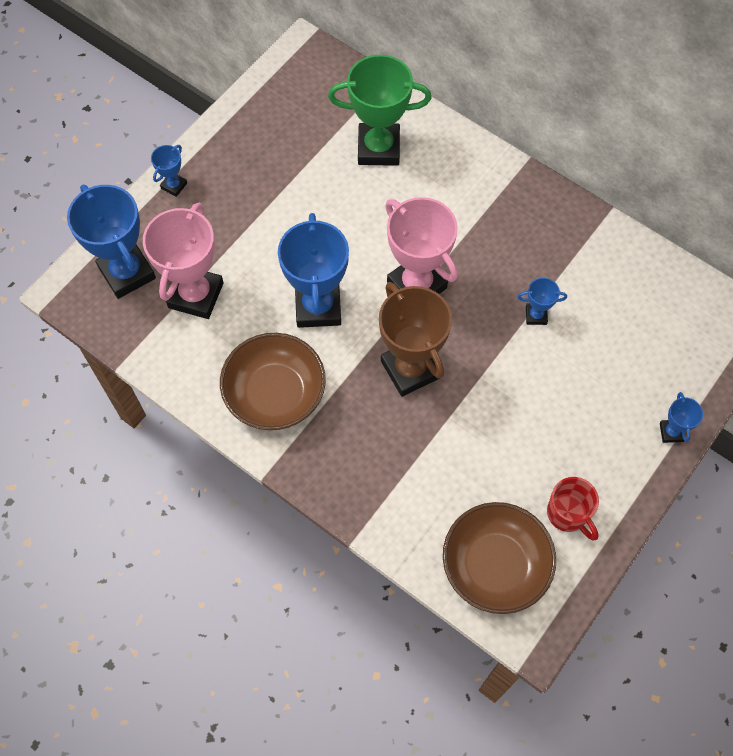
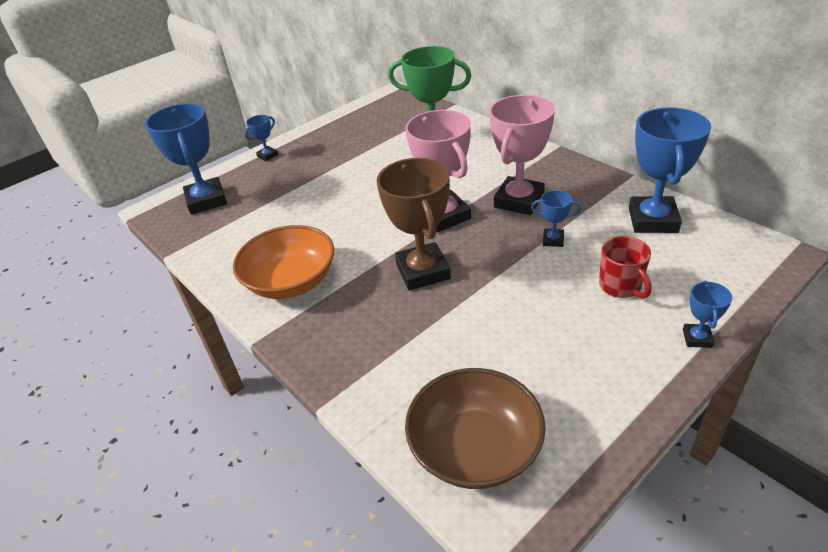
camera: 15 degrees right, 25 degrees down
pink trophy [143,203,224,319] -> pink trophy moved to [489,95,555,215]
brown bowl [220,333,326,430] -> orange bowl [233,225,334,299]
blue trophy [278,213,349,328] -> blue trophy moved to [629,107,711,233]
red mug [547,477,599,541] -> red mug moved to [599,236,652,299]

